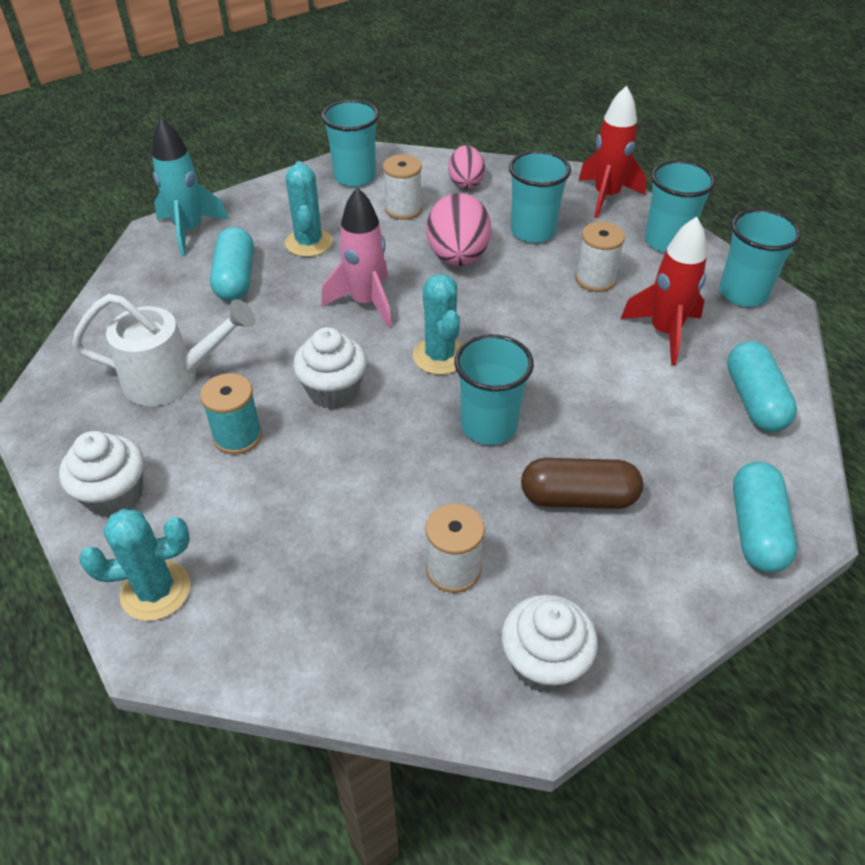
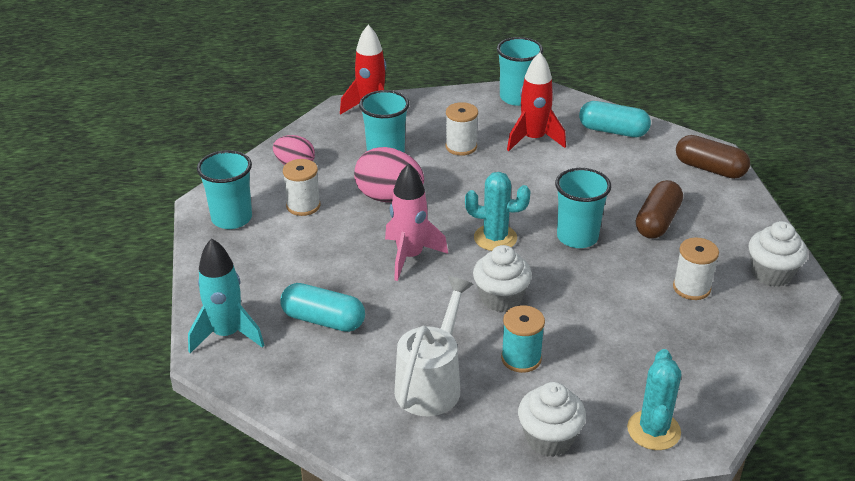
camera: 65 degrees left, 10 degrees down
turquoise cactus [285,161,333,257] -> none
turquoise cup [645,160,716,253] -> none
turquoise capsule [733,462,797,573] -> brown capsule [676,135,750,179]

